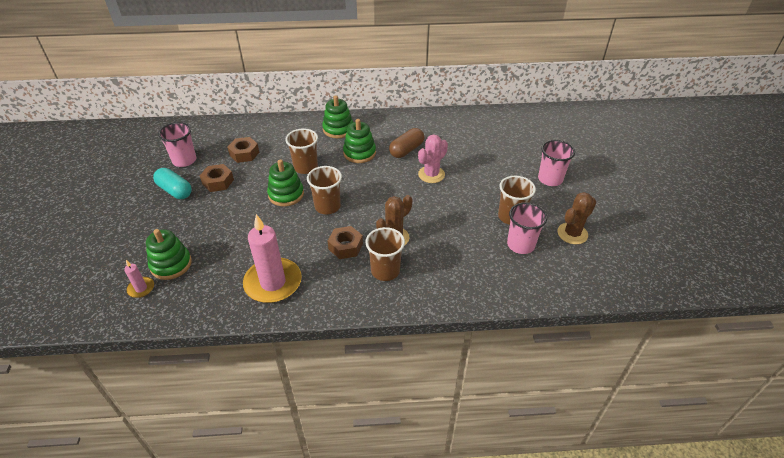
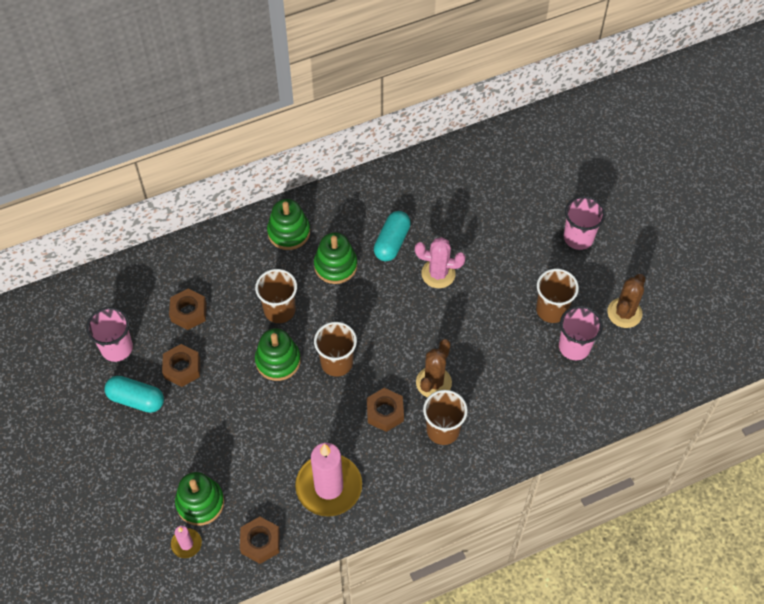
camera: 20 degrees left, 15 degrees up
brown capsule [389,128,424,158] -> turquoise capsule [374,211,411,261]
pink cactus [418,134,448,183] -> pink cactus turned 75 degrees clockwise [415,237,466,288]
none -> brown nut [240,517,280,564]

